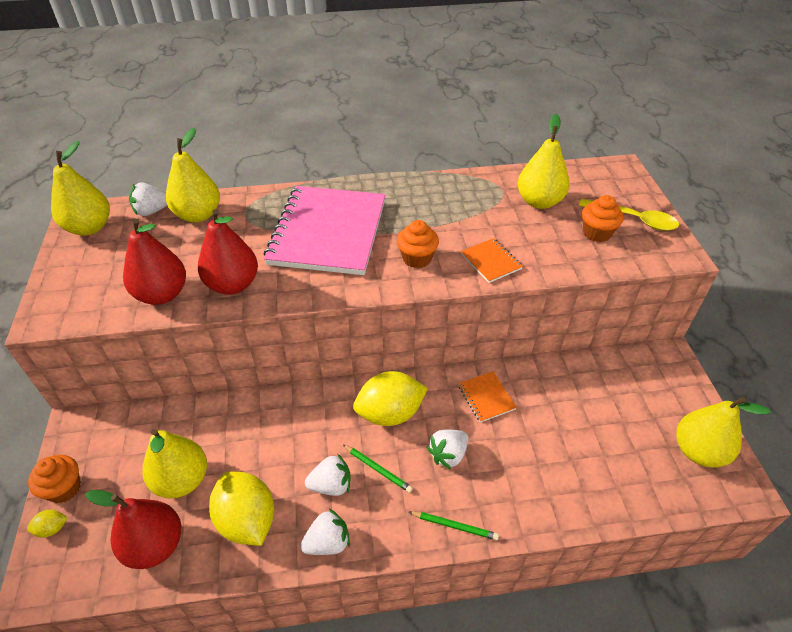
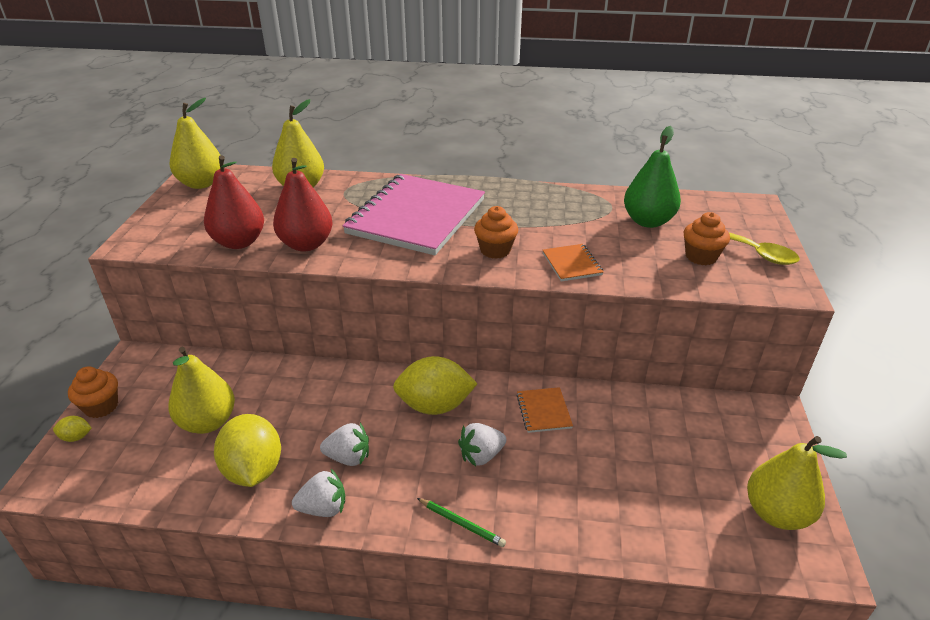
camera: 15 degrees right, 10 degrees down
red pear [85,490,181,569] -> none
white strawberry [129,183,167,216] -> none
green pencil [343,445,413,493] -> none
yellow pear [517,114,569,209] -> green pear [624,126,681,228]

